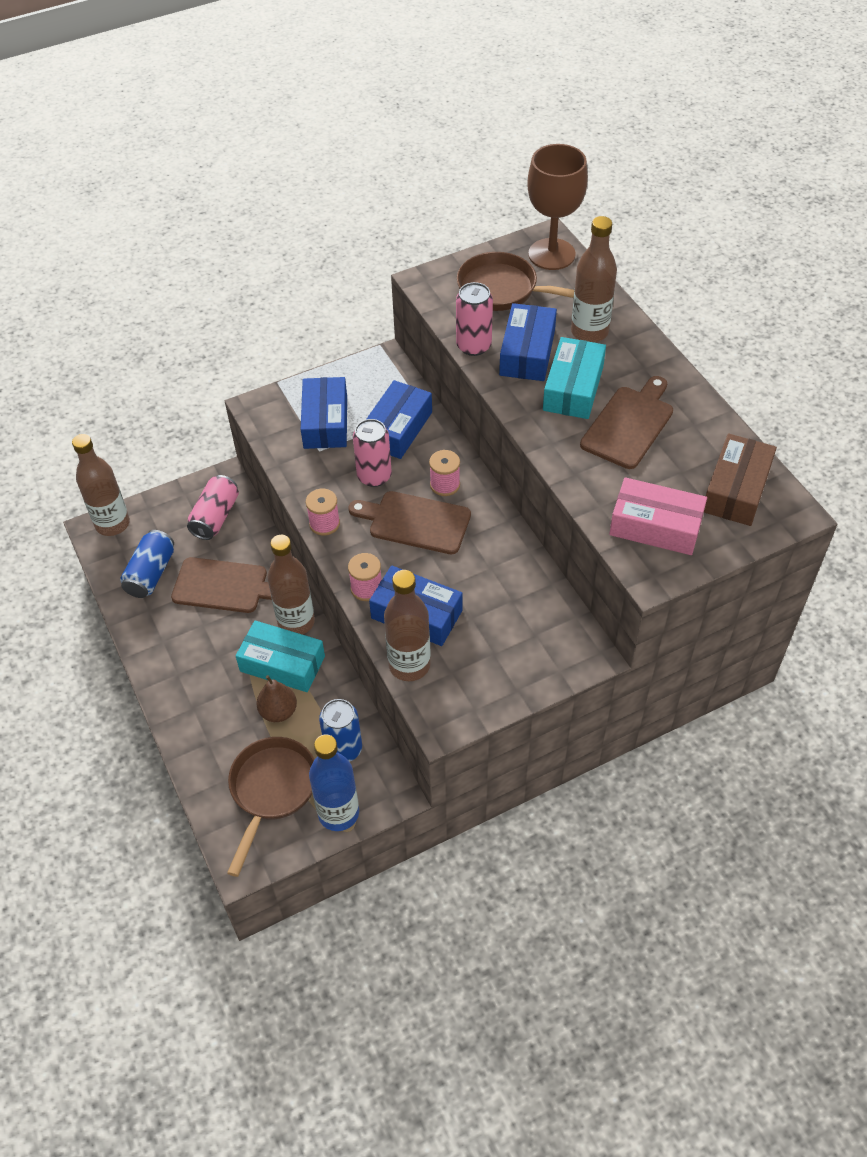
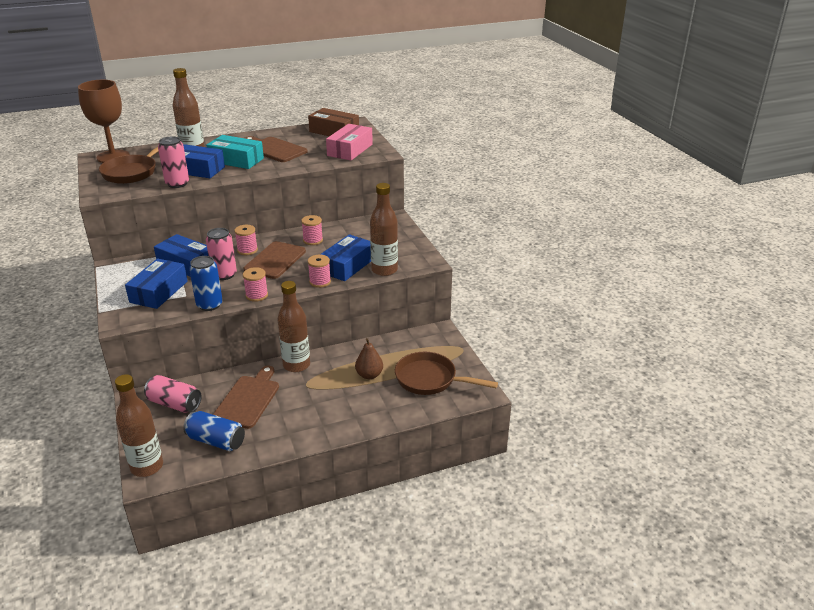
camera: 85 degrees left, 20 degrees down
turquoise box [236,621,325,692] -> none
blue box [301,377,347,449] -> blue box turned 75 degrees counterclockwise [125,259,188,309]
blue bottle [309,734,359,831] -> none
blue can [319,699,362,762] -> blue can moved to [189,256,223,311]
none -> pink spool [301,215,323,245]

